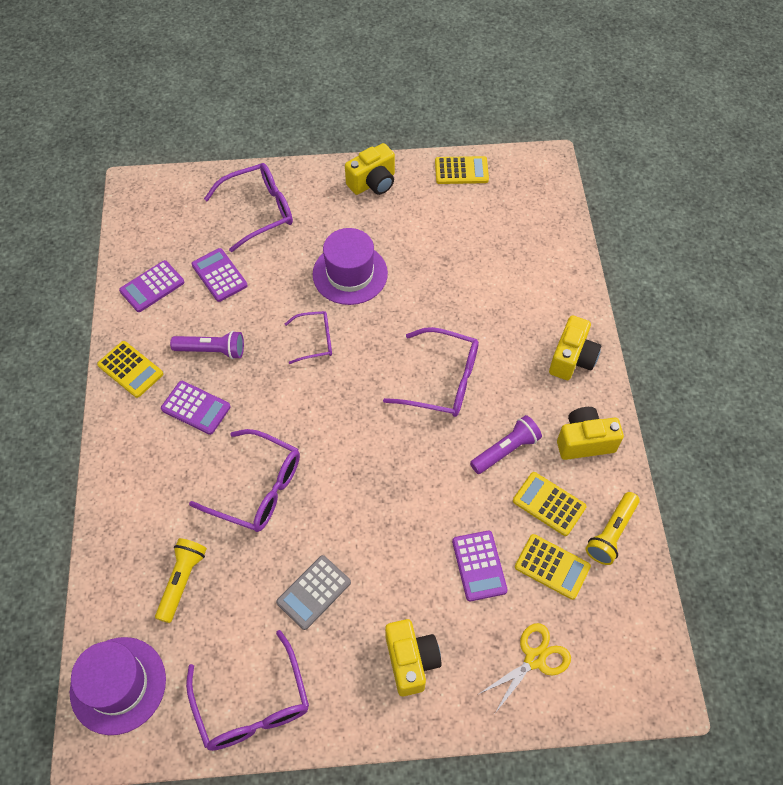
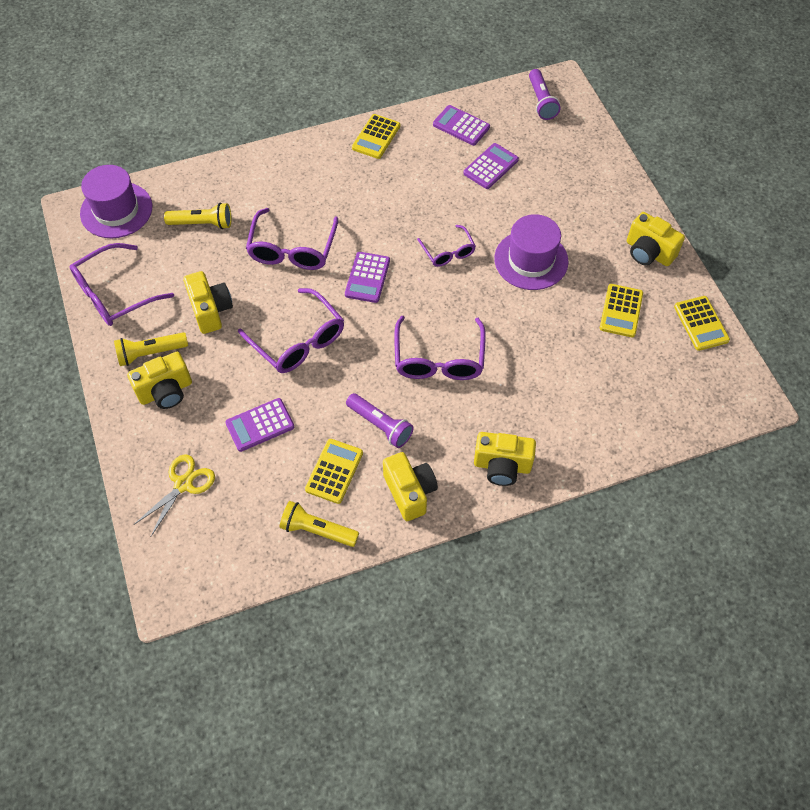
camera: 75 degrees right, 0 degrees up
purple calculator [161,381,231,435] -> purple calculator moved to [345,252,390,303]
purple flashlight [170,331,244,359] -> purple flashlight moved to [529,69,560,120]
purple glasses [204,163,293,252] -> purple glasses moved to [238,288,344,373]
grey calculator [276,555,351,630] -> yellow camera [183,271,233,334]
yellow scissors [479,623,571,713] -> yellow scissors turned 90 degrees counterclockwise [135,454,215,536]
yellow calculator [515,534,591,600] -> yellow calculator moved to [600,284,643,337]
none -> yellow flashlight [114,332,188,366]

